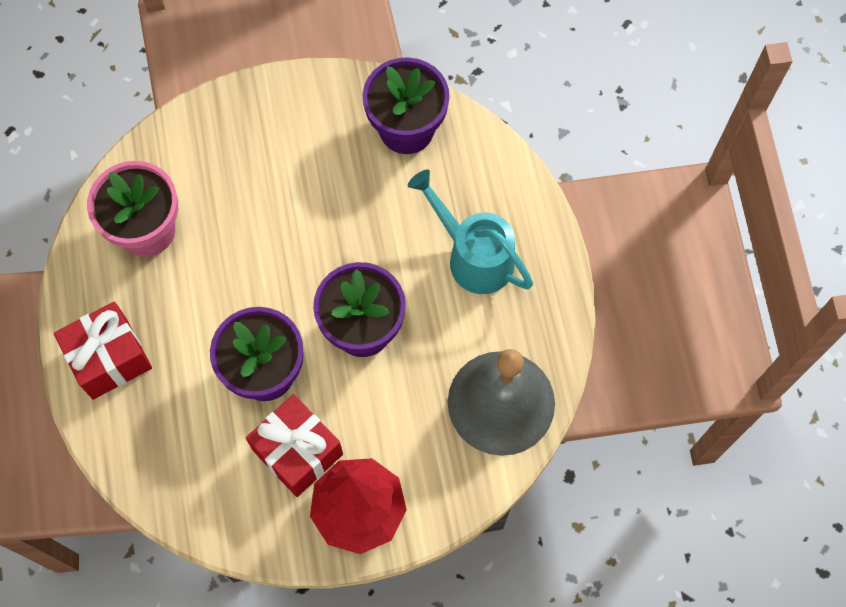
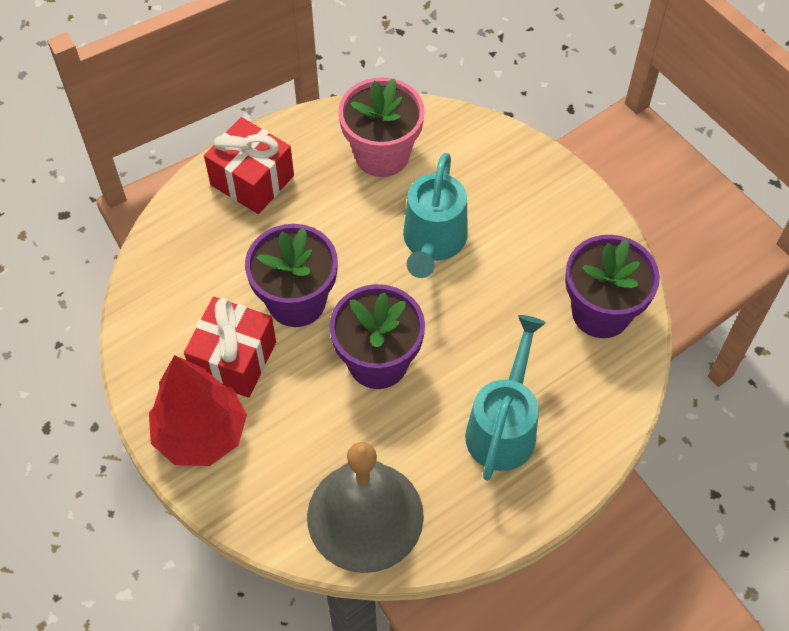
camera: 65 degrees right, 10 degrees down
none -> turquoise watering can [403,153,468,278]

